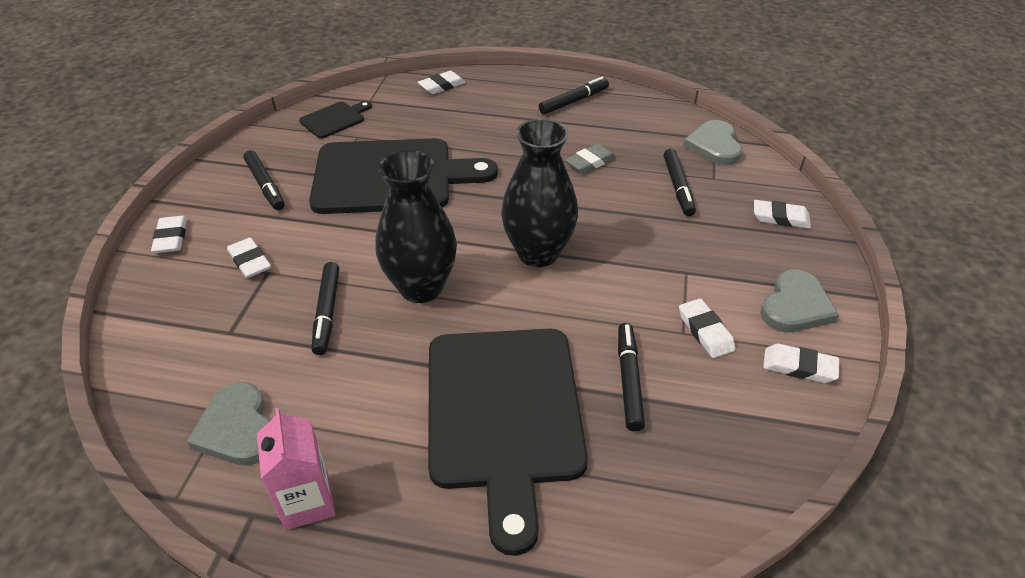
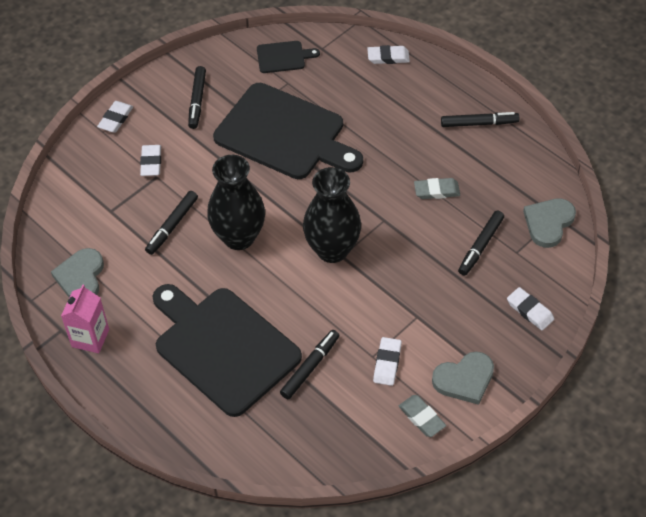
camera: 35 degrees right, 10 degrees up
black cutting board [428,329,588,556] -> black cutting board turned 105 degrees clockwise [153,284,302,417]
white eraser [763,343,839,383] -> grey eraser [399,395,446,437]

